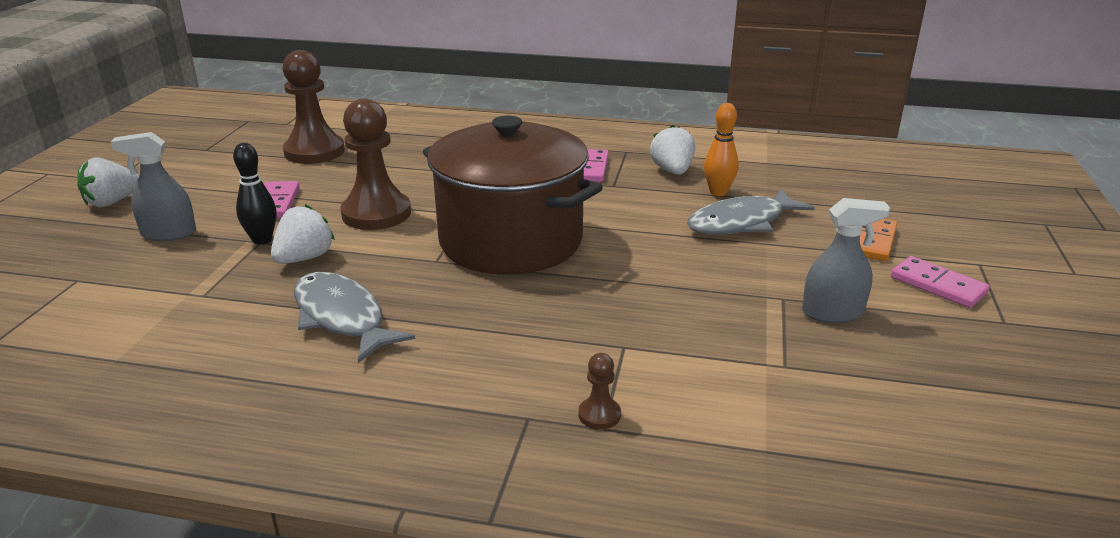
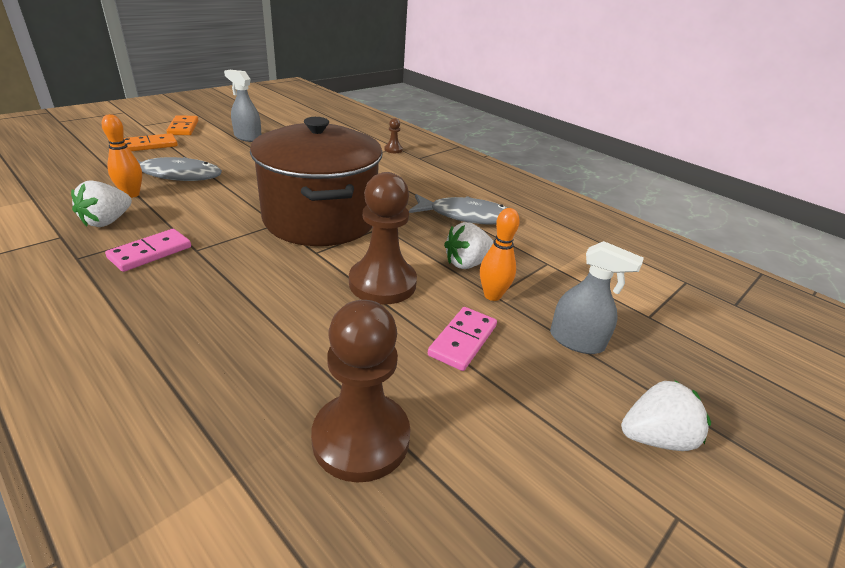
camera: 150 degrees left, 5 degrees up
black bowling pin [233,143,277,245] -> orange bowling pin [480,208,520,301]
grey fish [294,272,415,363] -> grey fish turned 75 degrees counterclockwise [409,194,507,225]
pink domino [891,256,989,308] -> orange domino [166,115,198,135]

